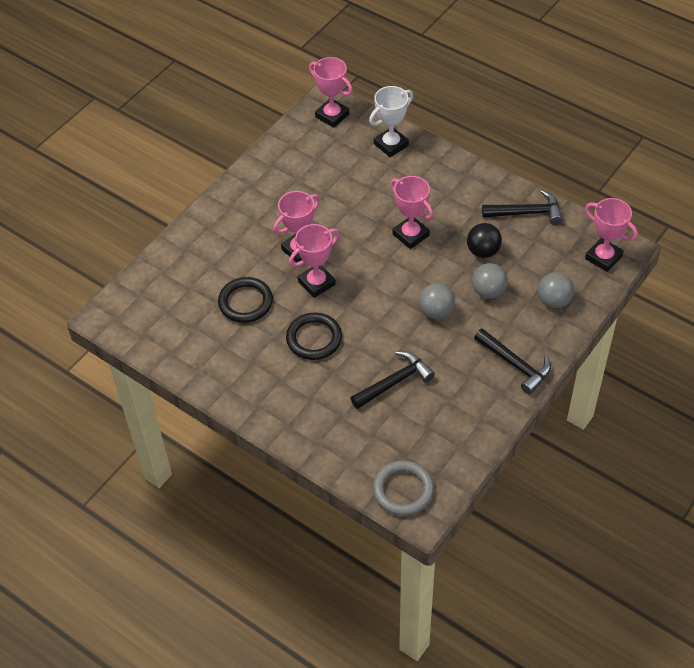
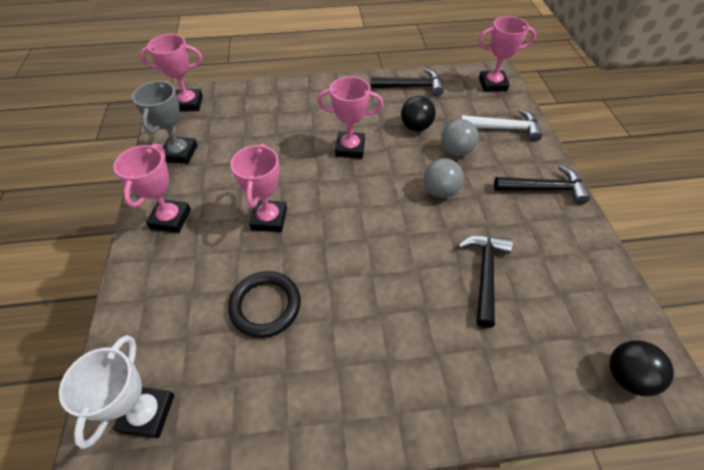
camera: 45 degrees left, 0 degrees up
black ring [286,312,342,360] -> none
pink trophy [289,224,340,298] -> pink trophy moved to [113,144,191,233]
white trophy [369,86,413,157] -> white trophy moved to [59,335,175,449]
grey ring [373,460,434,516] -> black ball [609,340,674,396]
black hammer [482,190,562,225] -> black hammer turned 45 degrees clockwise [371,69,444,96]
grey ball [538,272,574,308] -> white hammer [460,109,542,142]
none -> grey trophy [132,81,198,164]

